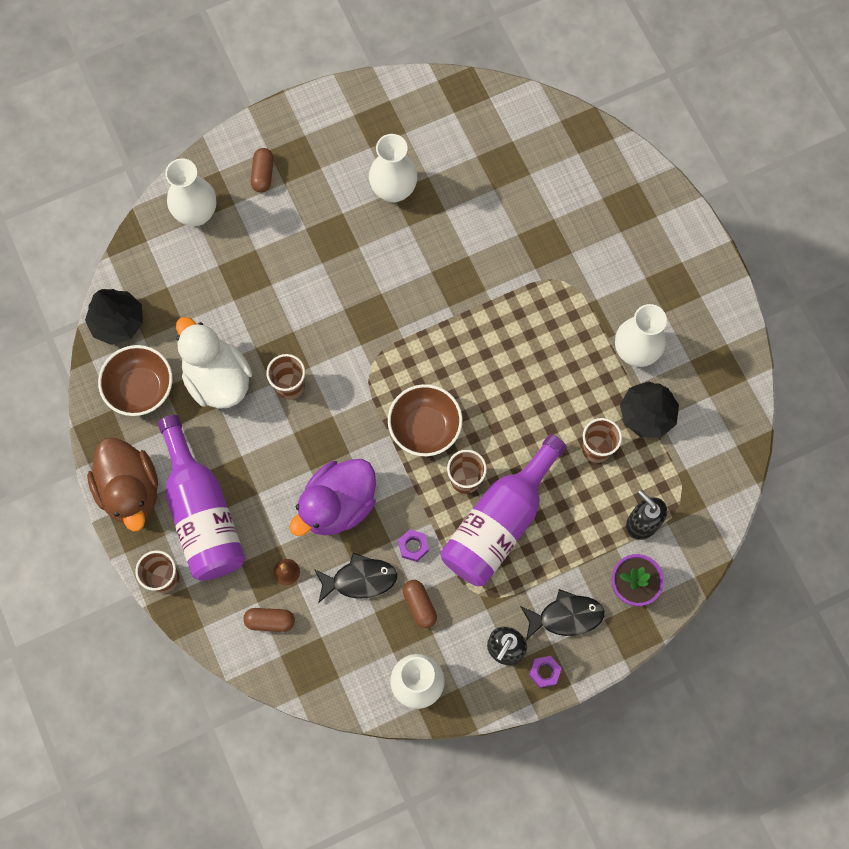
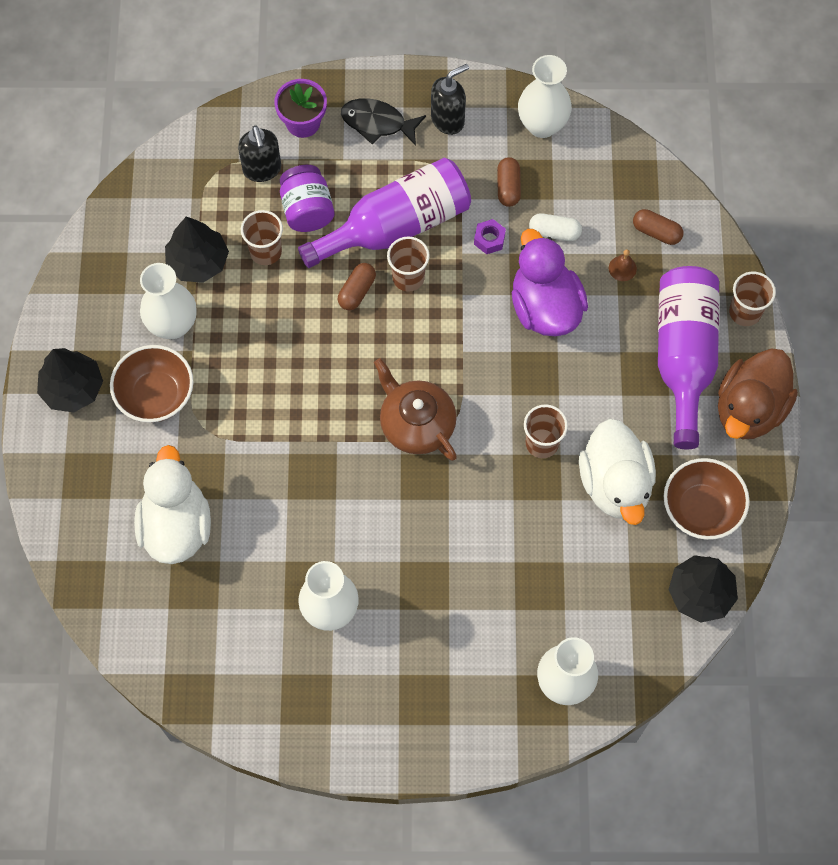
camera: 155 degrees left, 5 degrees down
brown duck [87,438,158,531] -> brown duck turned 150 degrees counterclockwise [718,348,798,439]
brown capsule [251,148,274,193] -> brown capsule moved to [338,263,376,310]
purple duck [290,459,376,536] -> purple duck turned 90 degrees counterclockwise [512,229,588,336]
black fish [314,552,397,603] -> white capsule [529,213,582,241]
brown bowl [388,384,462,456] -> brown bowl moved to [110,345,193,422]
purple nut [529,656,562,688] -> none
none -> black tree [37,348,103,413]
none -> white duck [134,445,211,564]
none -> purple jar [280,165,334,232]
none -> brown teapot [374,358,457,461]

